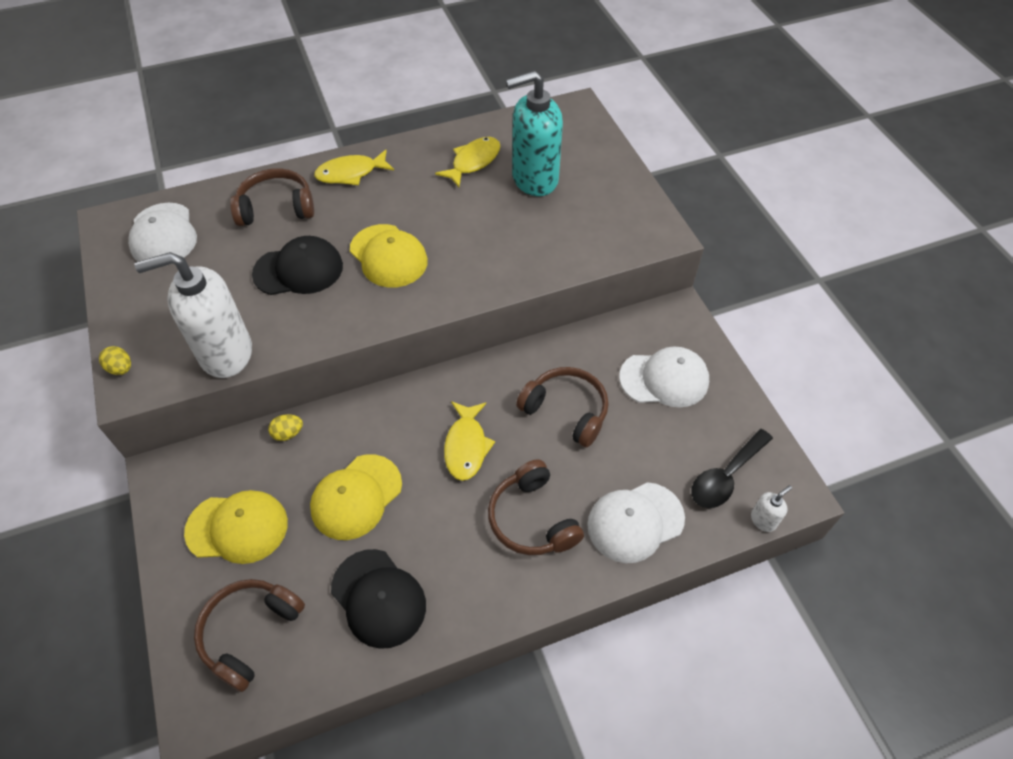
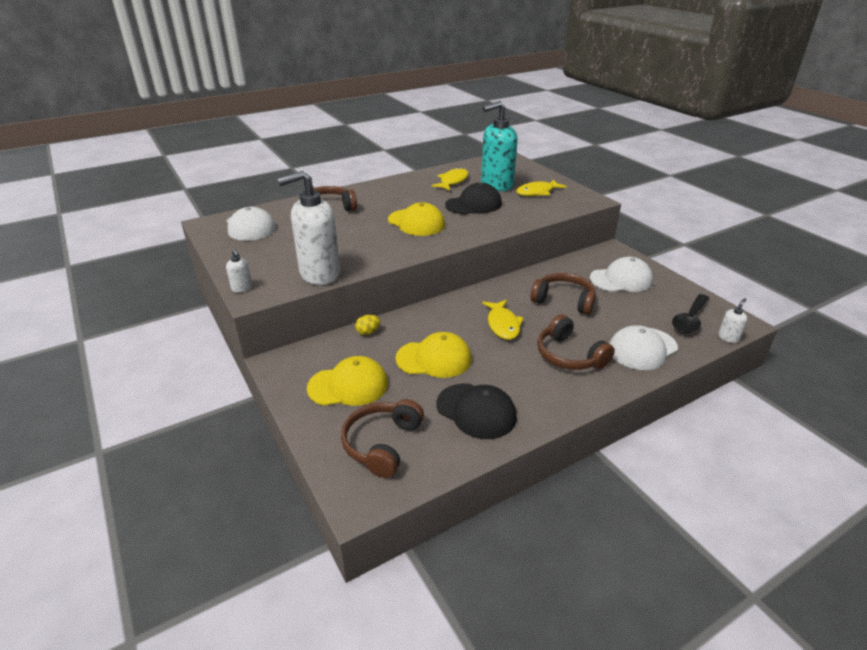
camera: 10 degrees left, 20 degrees down
yellow egg [99,346,131,375] -> white soap dispenser [226,249,252,293]
black cap [252,236,343,295] -> black cap moved to [445,182,502,214]
yellow cap [310,454,402,540] -> yellow cap turned 120 degrees counterclockwise [396,332,472,378]
yellow fish [314,150,394,185] -> yellow fish moved to [516,179,567,196]

